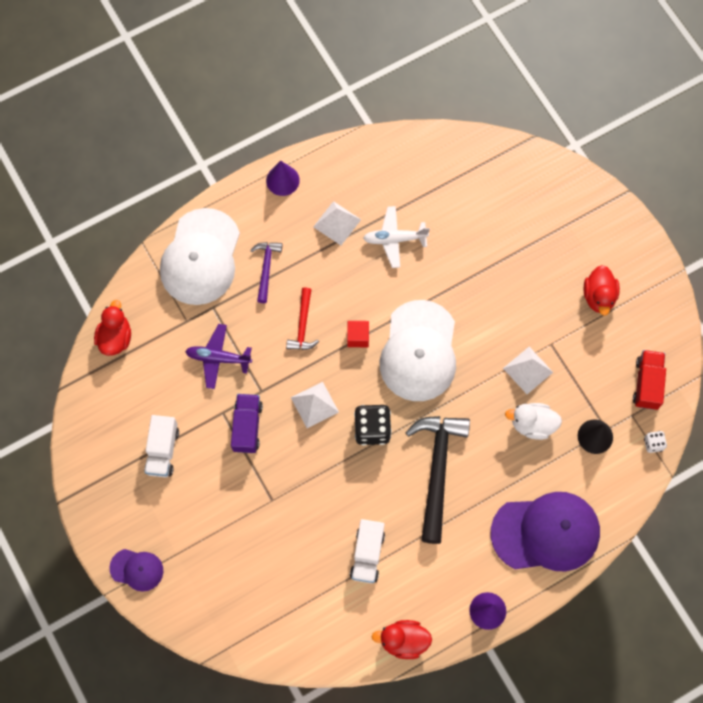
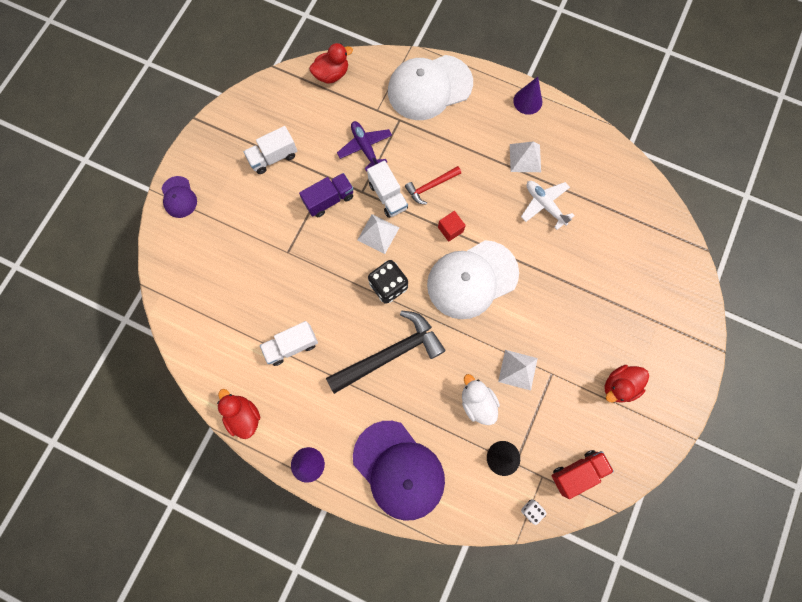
camera: 55 degrees right, 5 degrees up
purple hammer [250,242,282,303] -> none
none -> white truck [367,161,408,218]

